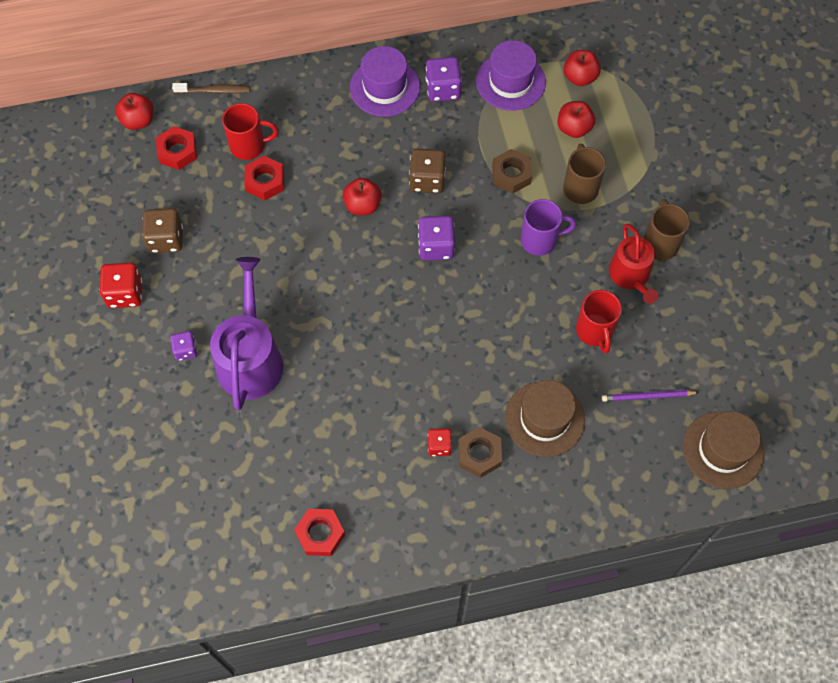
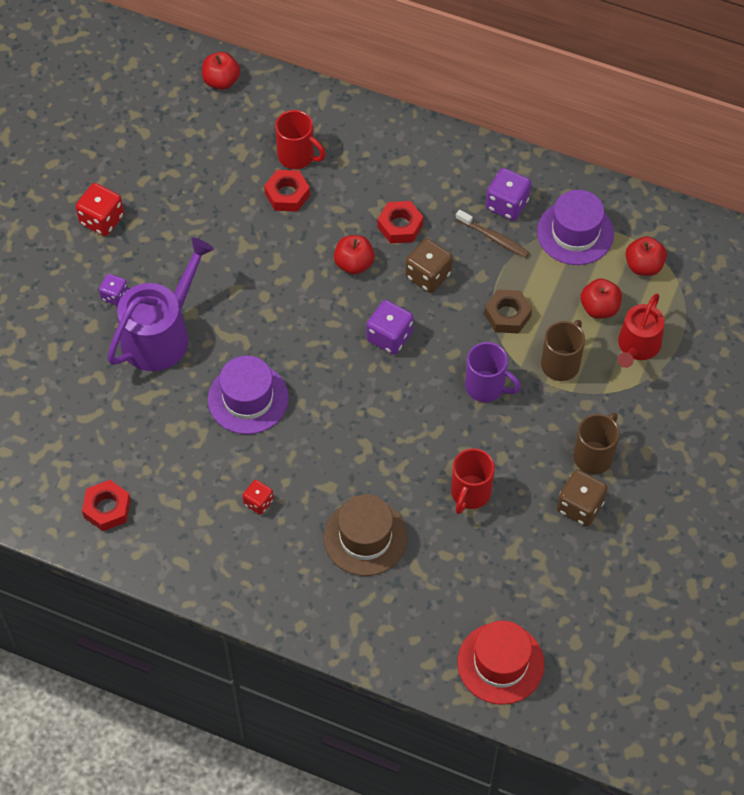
camera: 35 degrees right, 5 degrees down
brown dice [142,208,183,253] -> brown dice moved to [557,470,608,527]
red nut [156,126,197,170] -> red nut moved to [378,201,424,243]
brown toothbrush [172,83,250,94] -> brown toothbrush moved to [456,210,529,258]
purple hat [350,46,420,117] -> purple hat moved to [208,356,289,434]
brown nut [459,427,502,478] -> none
purple pencil [602,390,699,402] -> none
red watering can [609,224,658,304] -> red watering can moved to [618,294,665,368]
brown hat [683,411,764,489] -> red hat [458,621,544,705]

